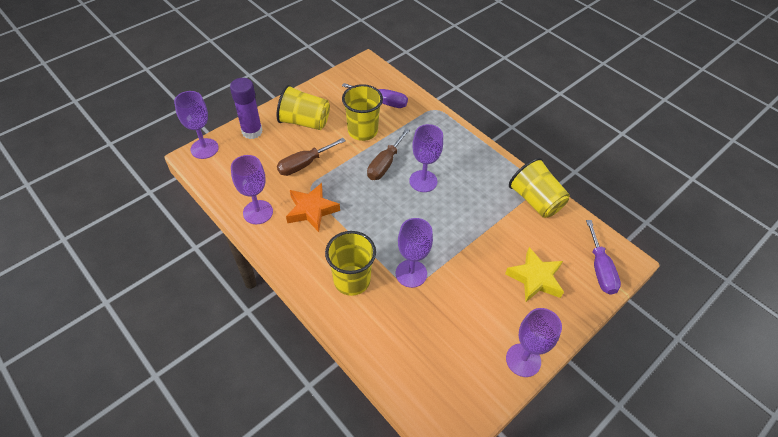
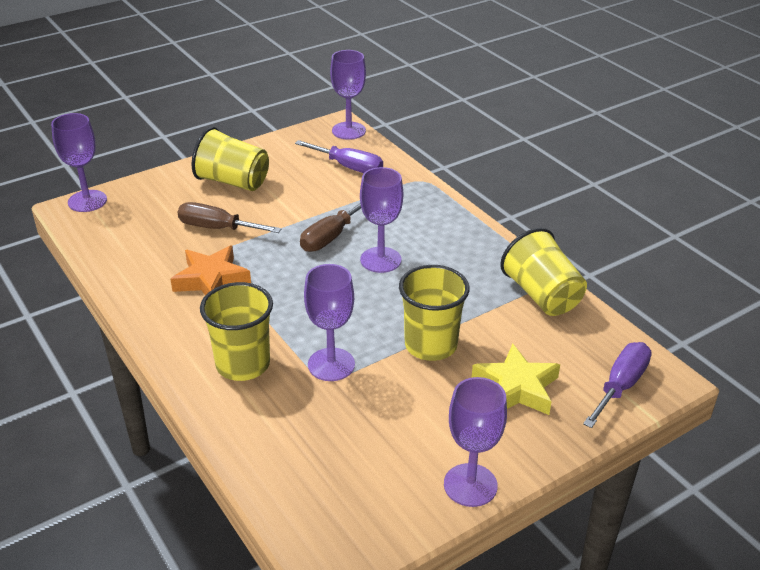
camera: 10 degrees right, 15 degrees down
purple glue stick [230,78,262,139] -> none
purple goblet [231,155,273,224] -> purple goblet moved to [330,50,366,140]
brown screwdriver [277,138,346,176] -> brown screwdriver turned 45 degrees clockwise [178,202,281,233]
yellow cup [342,84,383,141] -> yellow cup moved to [399,265,470,361]
purple screwdriver [586,220,621,295] -> purple screwdriver turned 150 degrees counterclockwise [583,342,652,428]

